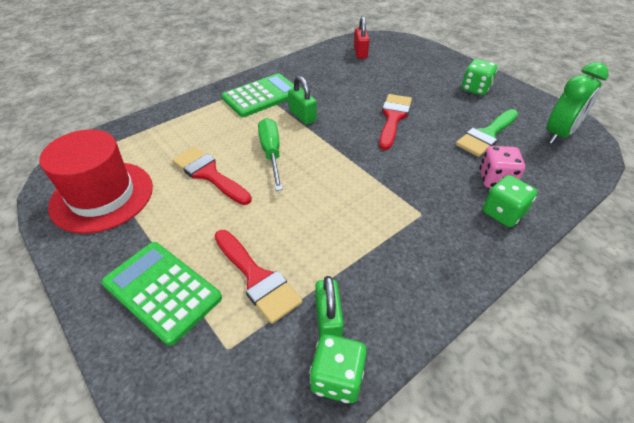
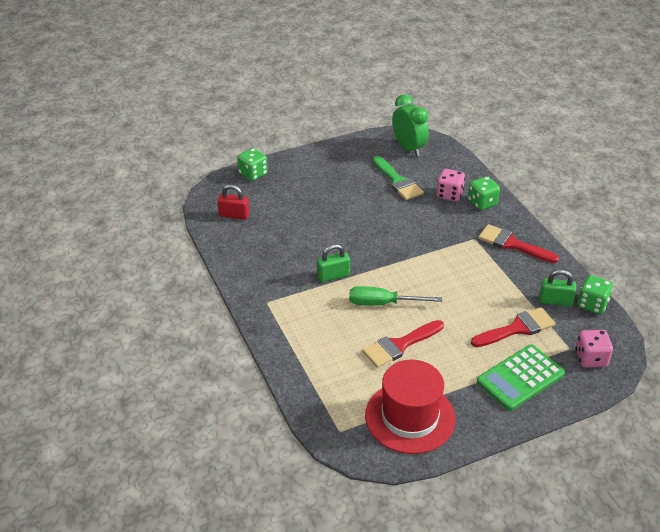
camera: 75 degrees left, 5 degrees down
green calculator [222,73,294,117] -> none
red brush [379,94,412,150] -> red brush moved to [478,224,559,263]
green dice [462,59,497,95] -> green dice moved to [237,148,268,181]
none -> pink dice [575,330,613,368]

